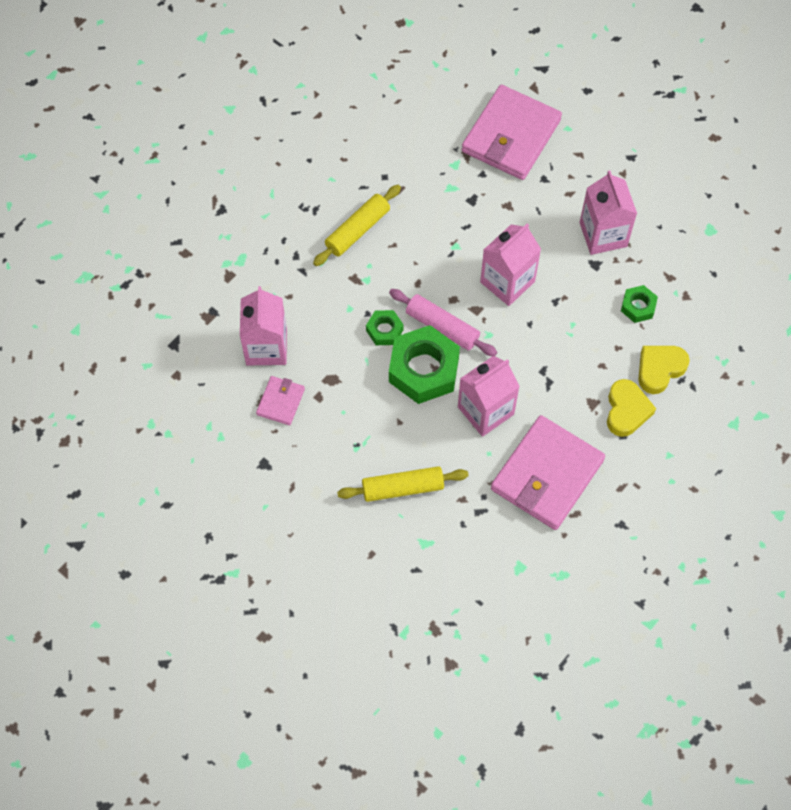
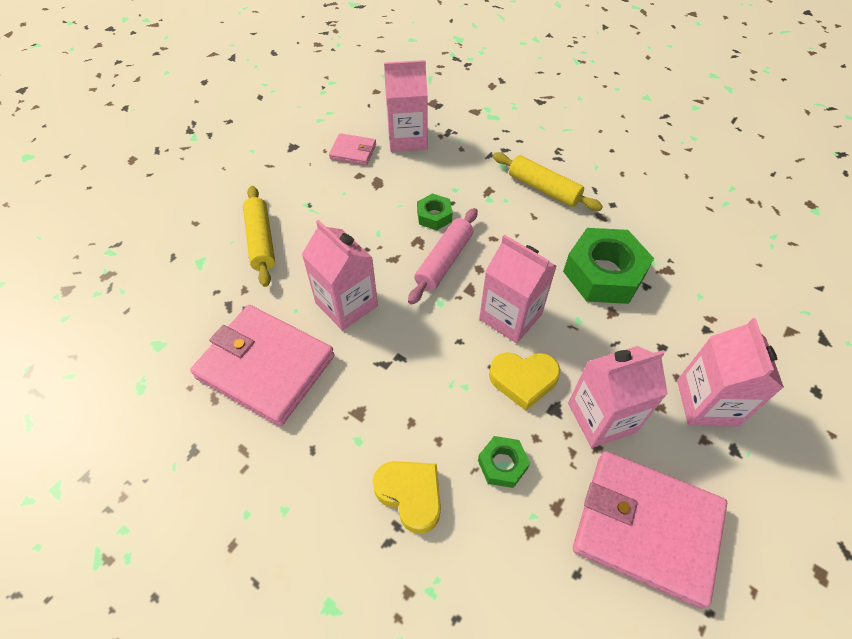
camera: 85 degrees right, 10 degrees down
green nut [389,325,460,404] -> green nut moved to [563,228,654,304]
pink wallet [462,85,562,180] -> pink wallet moved to [573,451,727,609]
yellow heart [607,379,656,437] -> yellow heart moved to [489,352,561,411]
none -> pink carton [677,318,784,427]

